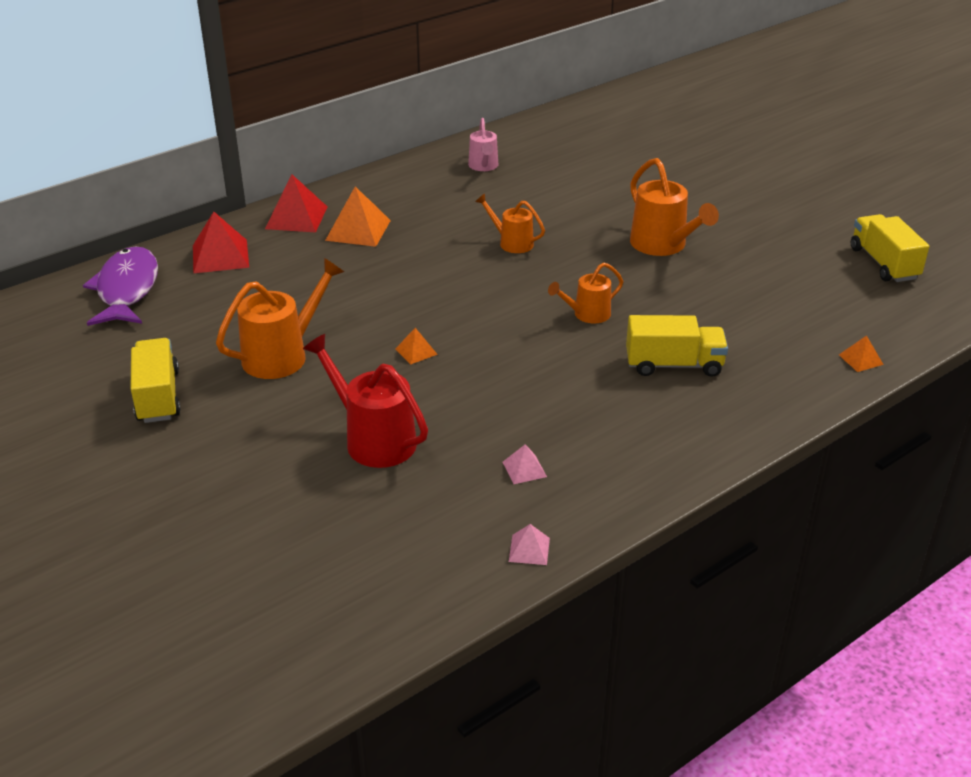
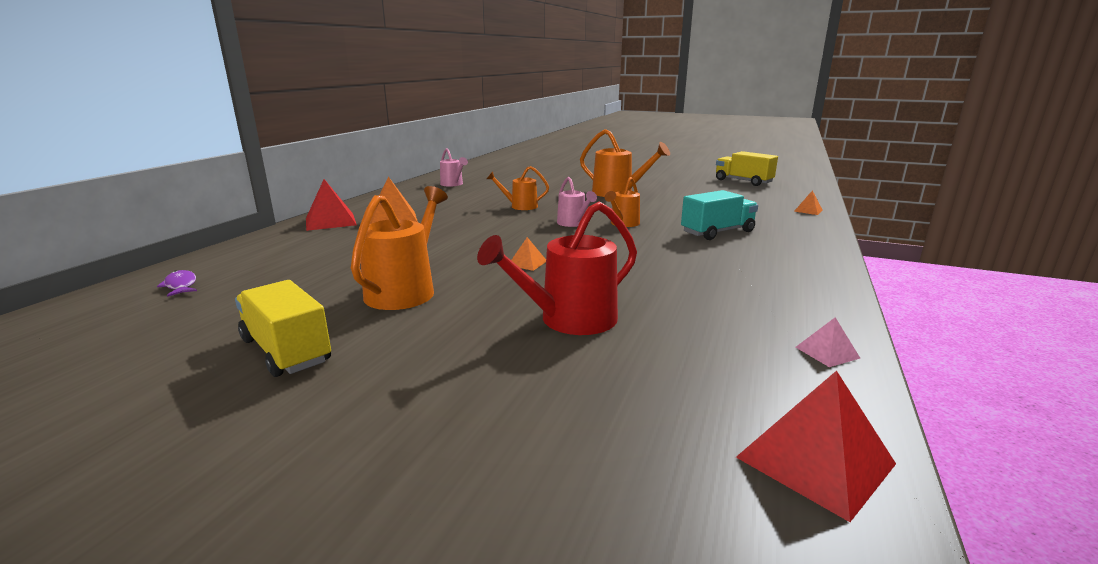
camera: 30 degrees left, 15 degrees down
purple fish [83,246,158,326] -> purple fish [157,270,197,297], size x0.42
red pyramid [193,212,249,273] -> red pyramid moved to [736,371,896,522]
red watering can [303,334,428,468] -> red watering can turned 45 degrees counterclockwise [477,202,637,335]
pink pyramid [503,444,547,484] -> none
yellow truck [626,315,728,377] -> turquoise truck [681,190,758,240]
none -> pink watering can [557,177,597,227]

